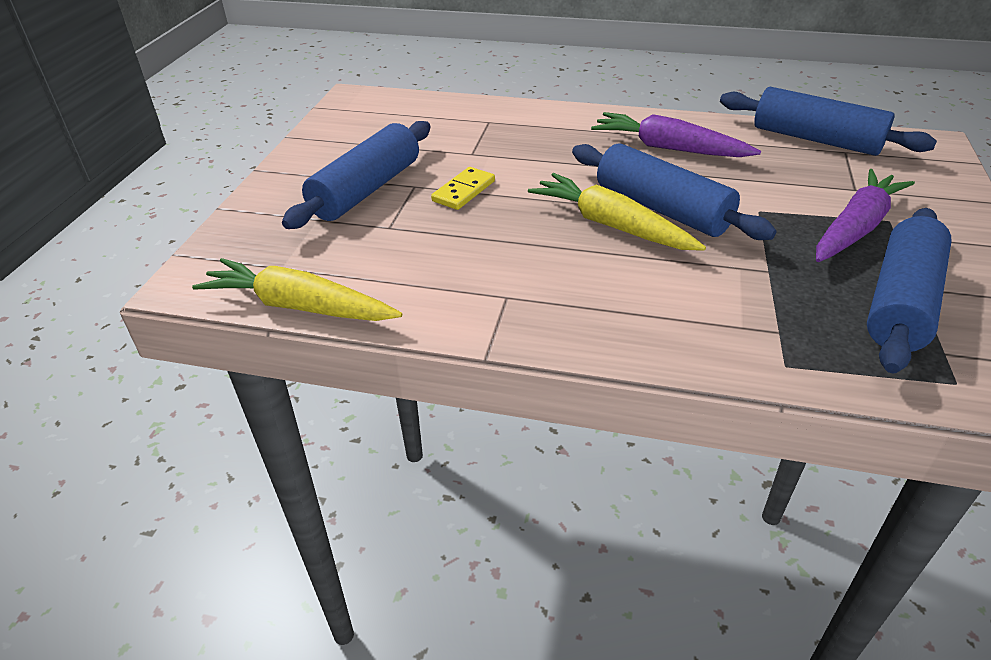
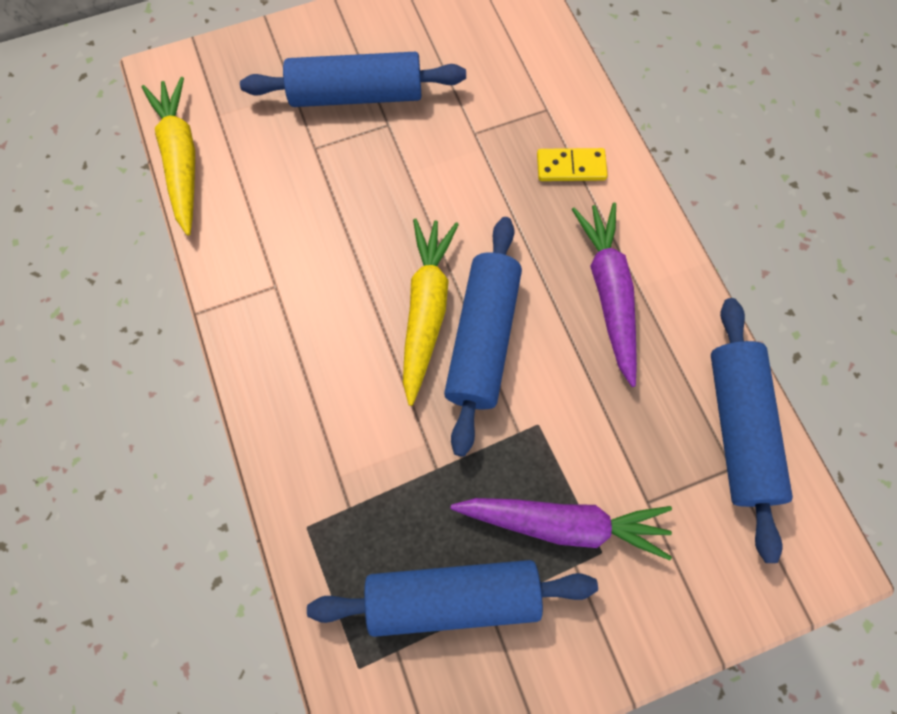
camera: 55 degrees right, 30 degrees up
yellow domino [431,167,495,210] -> yellow domino moved to [537,148,608,181]

